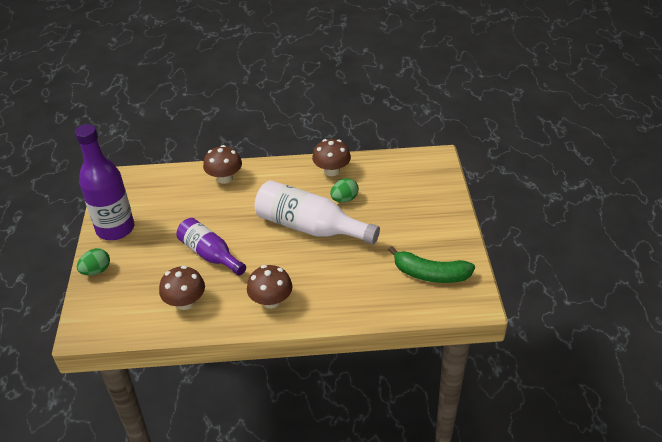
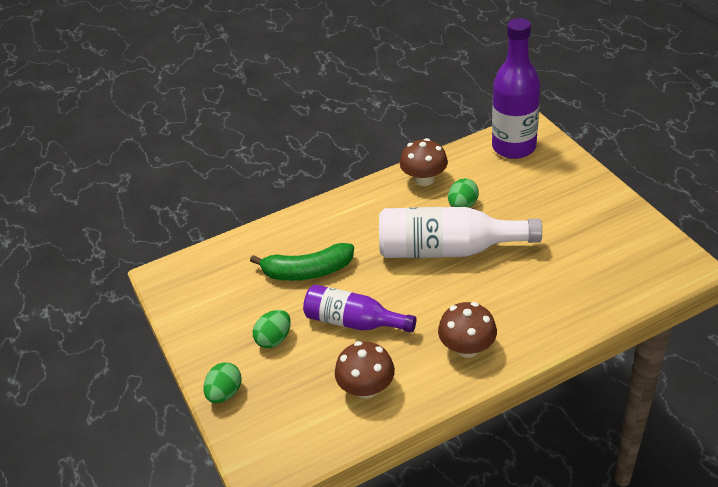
camera: 20 degrees left, 0 degrees up
purple bottle [75,124,134,240] -> purple bottle moved to [492,18,540,159]
brown mushroom [203,145,242,184] -> none
green banana [388,246,475,283] -> green banana moved to [250,243,354,281]
none -> green egg [253,310,291,348]

